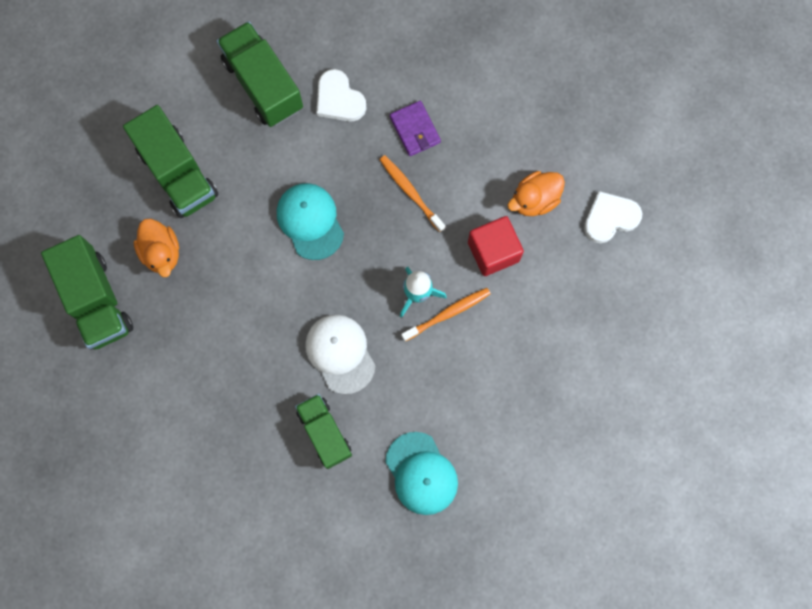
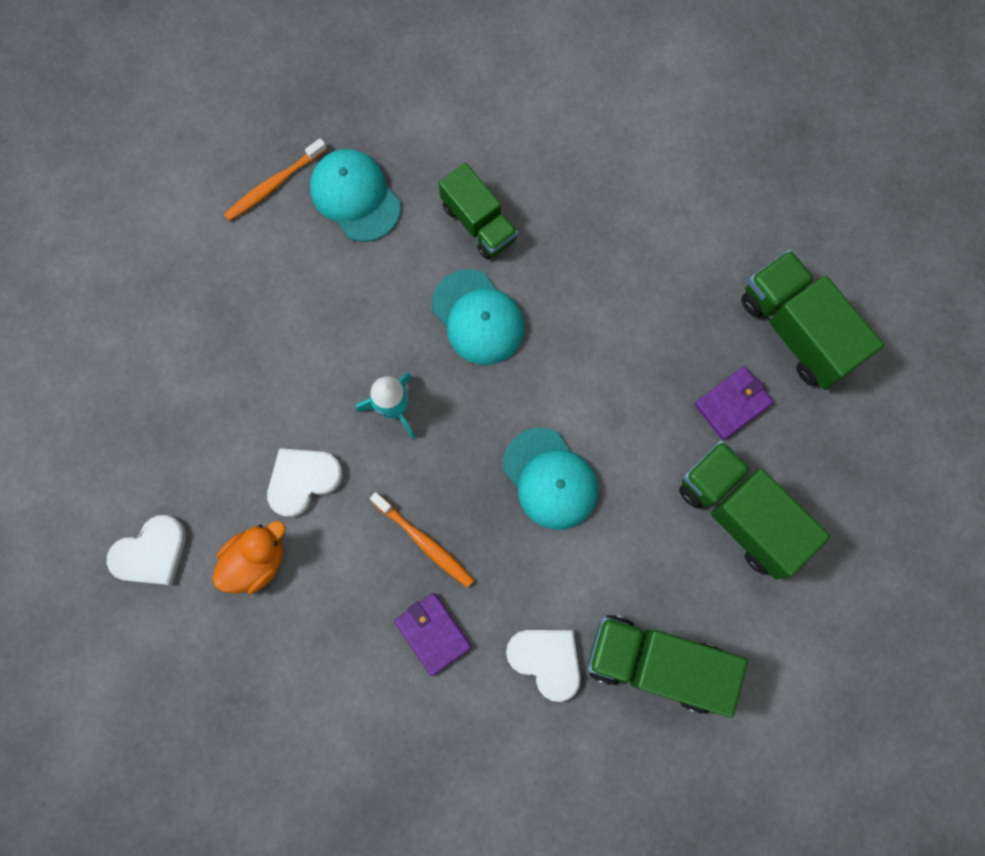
camera: 170 degrees right, 0 degrees up
orange duck [134,219,179,277] -> purple wallet [694,367,774,440]
green truck [217,21,303,127] -> green truck turned 150 degrees clockwise [587,615,748,718]
white cap [305,314,376,394] -> turquoise cap [432,269,524,365]
orange toothbrush [401,288,491,341] -> orange toothbrush moved to [224,138,327,221]
red cube [468,216,524,276] -> white heart [267,448,343,517]

